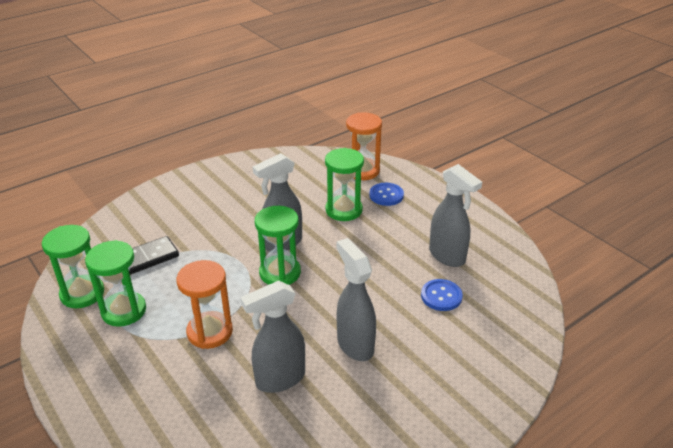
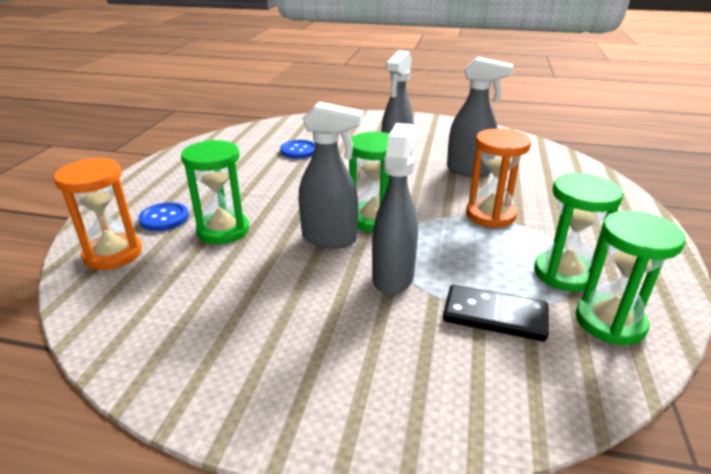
camera: 130 degrees left, 5 degrees down
grey spray bottle [429,164,482,267] -> grey spray bottle moved to [372,123,418,295]

